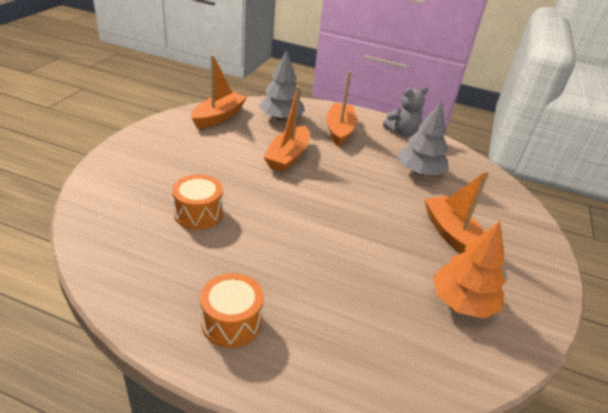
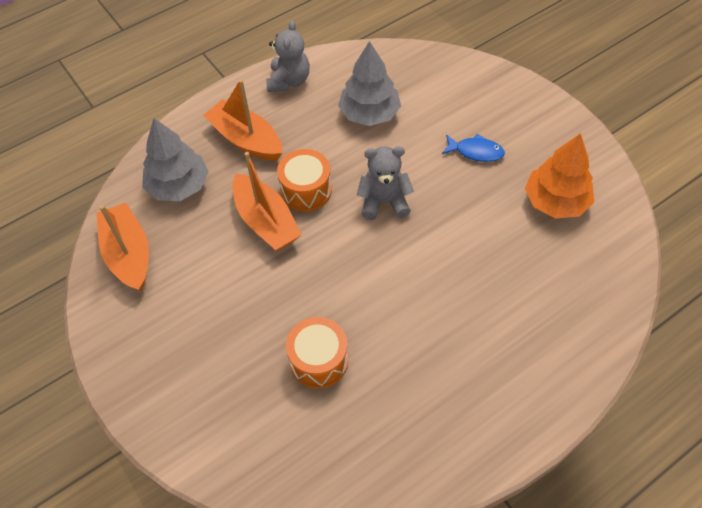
camera: 50 degrees left, 20 degrees up
orange drum [200,273,264,348] -> orange drum moved to [277,149,332,212]
orange boat [424,171,489,254] -> blue fish [442,134,505,162]
none -> grey teddy bear [357,147,414,220]

